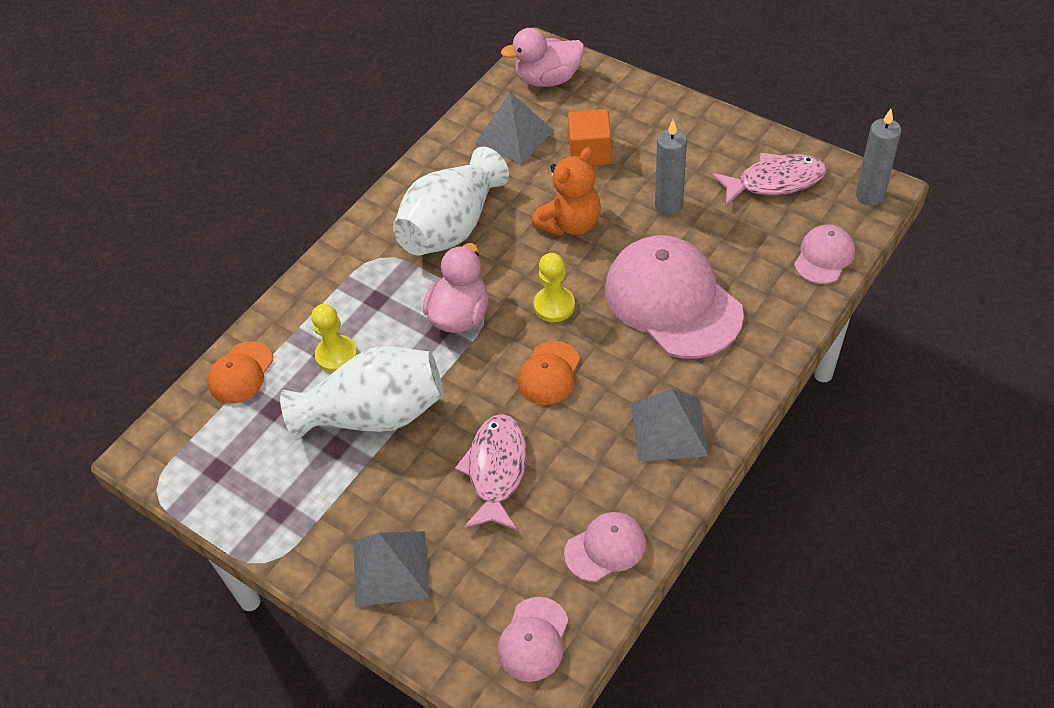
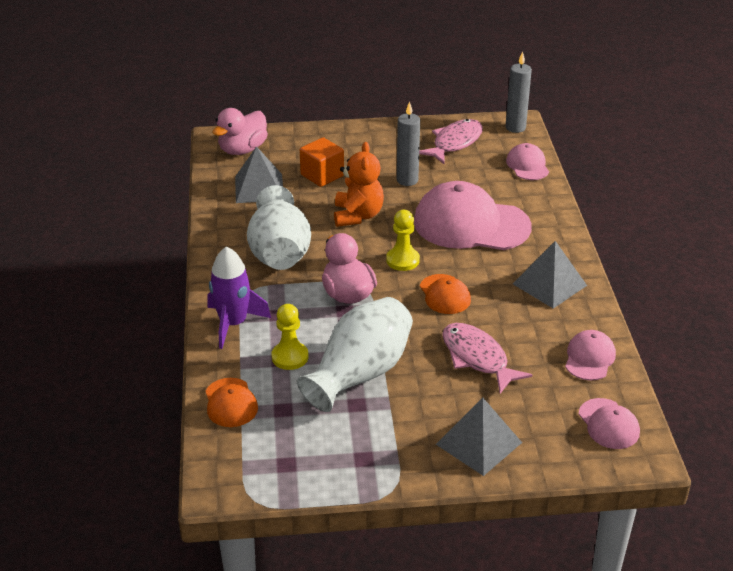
camera: 45 degrees left, 15 degrees down
none -> purple rocket [208,246,271,349]

